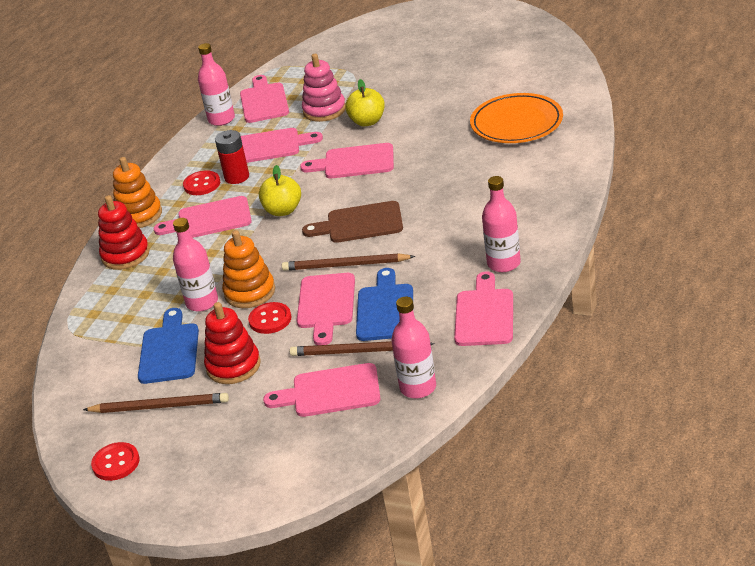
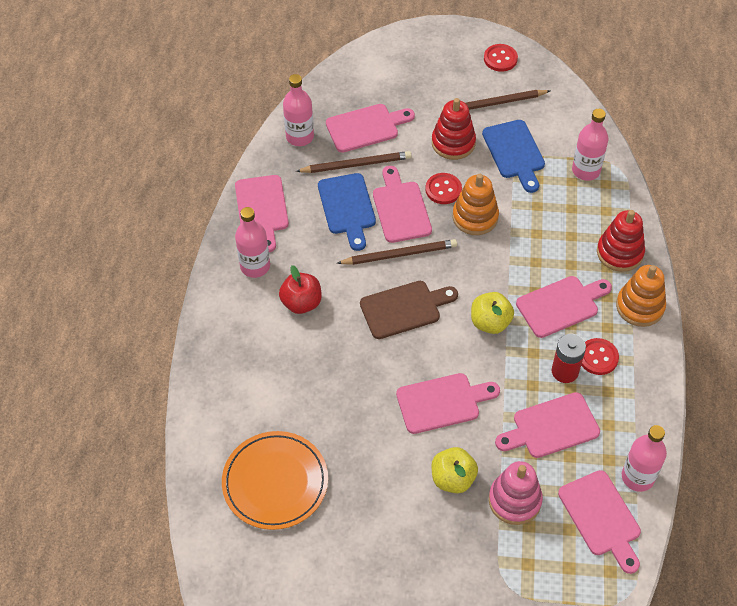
camera: 160 degrees right, 20 degrees up
pink bottle [173,218,218,312] -> pink bottle moved to [572,109,608,181]
none -> red apple [279,265,322,314]

